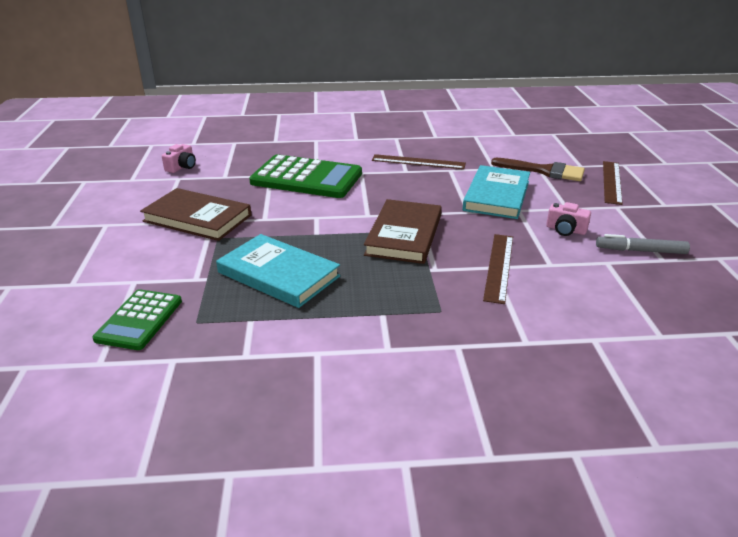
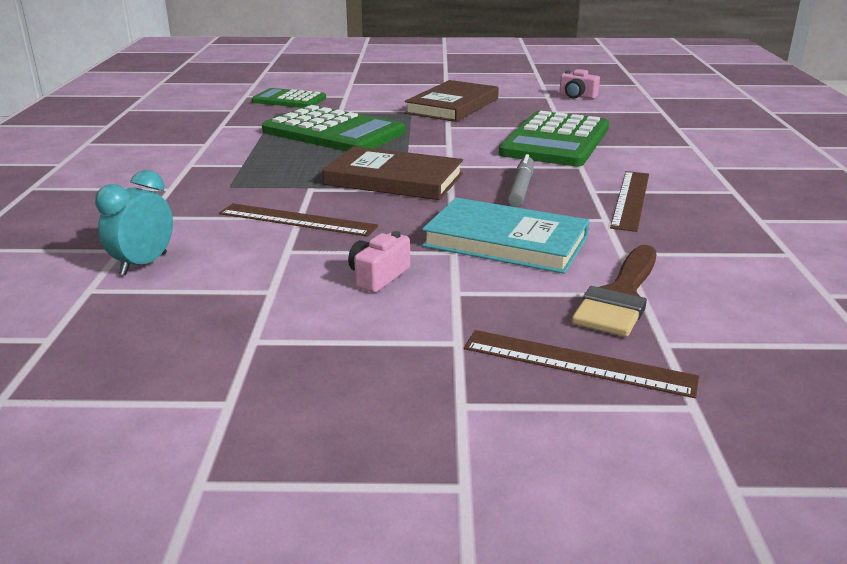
camera: 95 degrees right, 5 degrees down
turquoise book [216,234,340,308] -> green calculator [262,105,405,151]
grey marker [596,234,690,254] -> grey marker moved to [507,154,534,207]
none -> turquoise clock [95,170,173,275]

